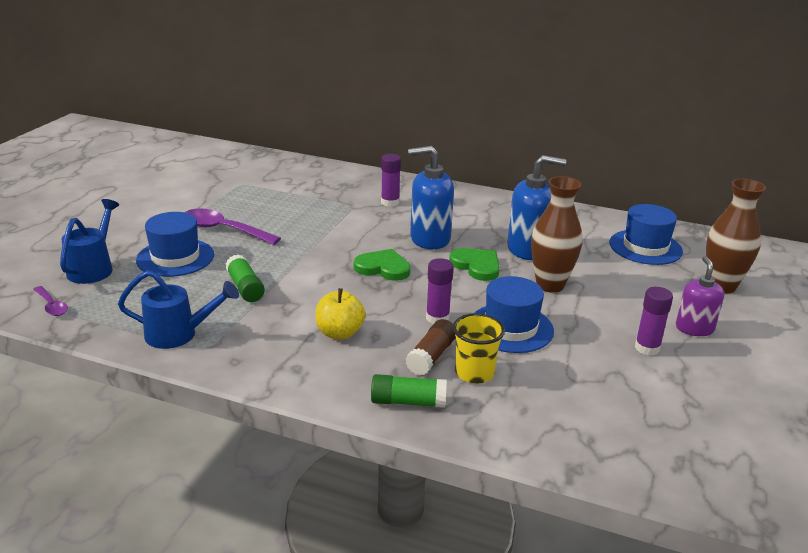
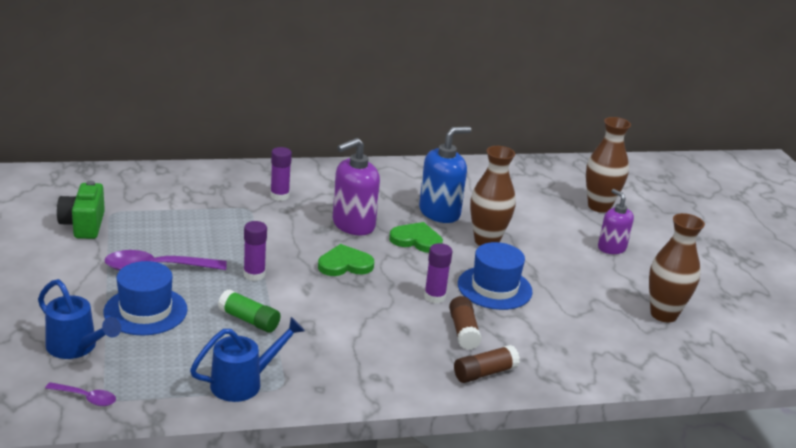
camera: 35 degrees left, 0 degrees up
blue watering can [60,199,119,284] -> blue watering can turned 150 degrees clockwise [38,279,121,359]
yellow apple [315,288,366,340] -> none
green glue stick [371,374,447,408] -> brown glue stick [454,345,520,383]
blue soap dispenser [408,146,454,249] -> purple soap dispenser [333,138,380,235]
yellow cup [453,313,505,384] -> none
blue hat [610,204,683,265] -> none
purple glue stick [635,287,673,356] -> purple glue stick moved to [243,221,267,281]
none -> green camera [57,181,105,239]
none -> brown vase [649,213,705,322]

